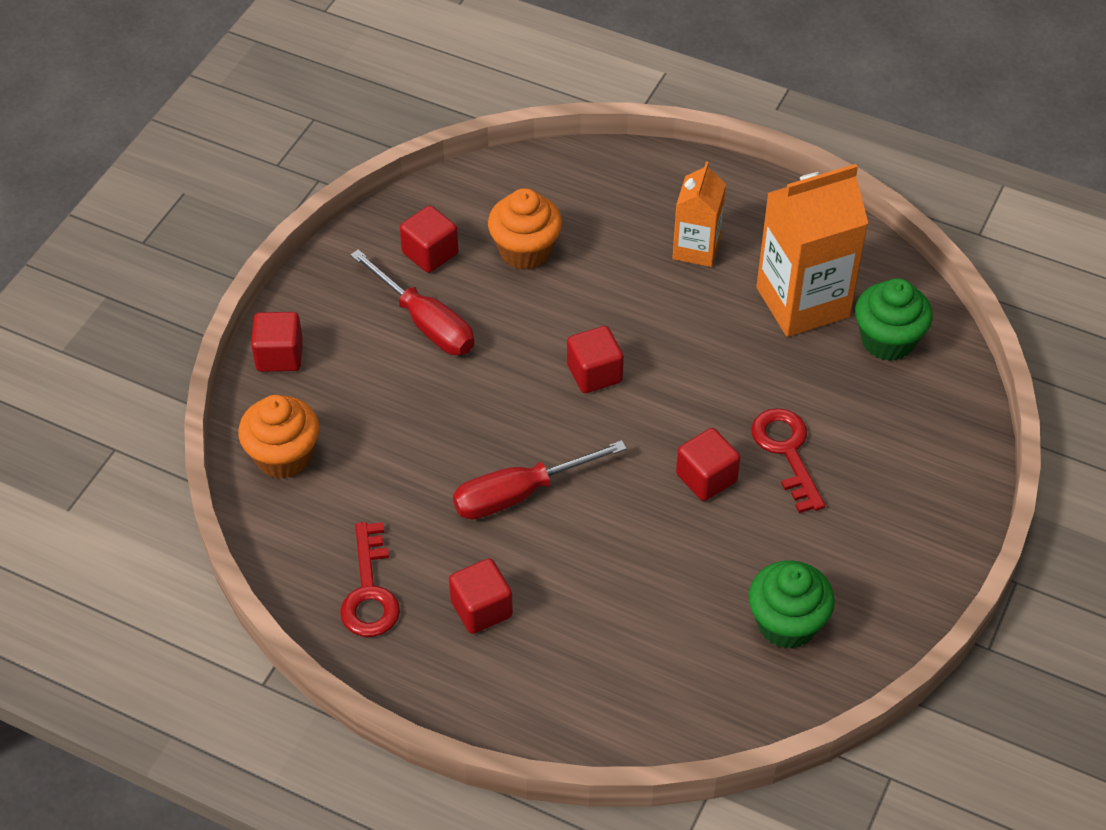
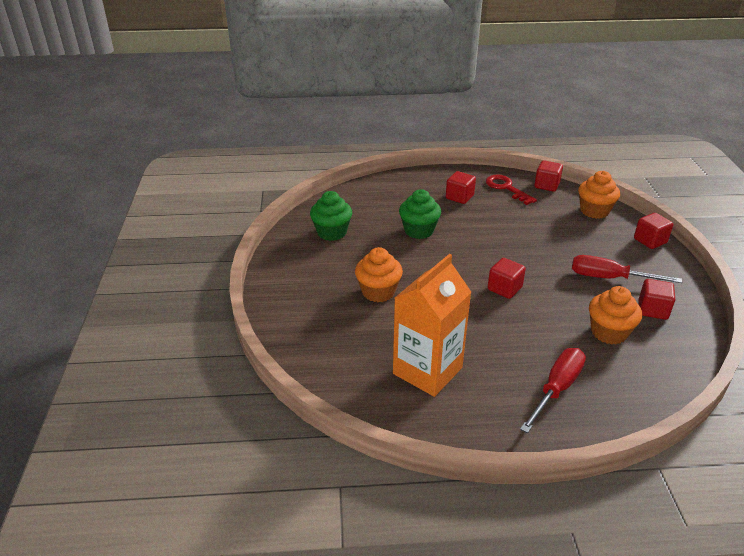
camera: 150 degrees right, 15 degrees down
red screwdriver [453,440,627,520] -> red screwdriver moved to [520,348,586,433]
orange carton [672,162,726,267] -> none
red cube [676,428,740,501] -> red cube moved to [534,160,563,192]
red key [751,408,825,513] -> orange cupcake [355,247,403,302]
green cupcake [855,278,933,361] -> green cupcake moved to [399,189,441,239]

